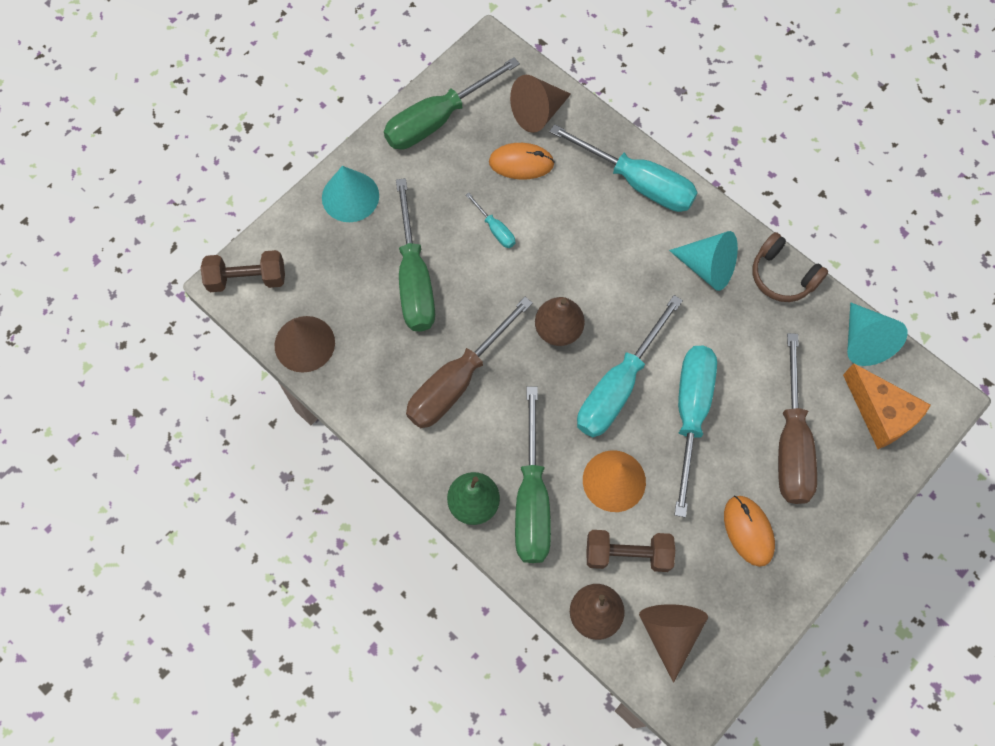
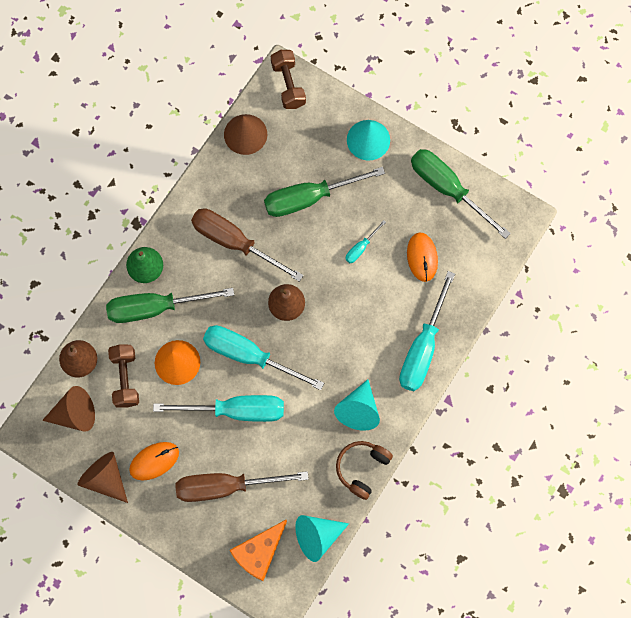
camera: 80 degrees right, 5 degrees up
brown cone [510,75,571,133] -> brown cone moved to [77,452,128,503]

